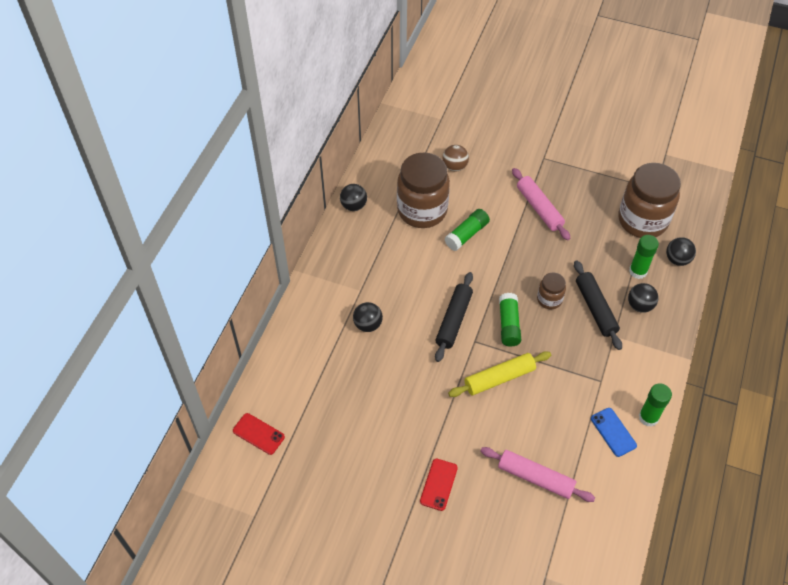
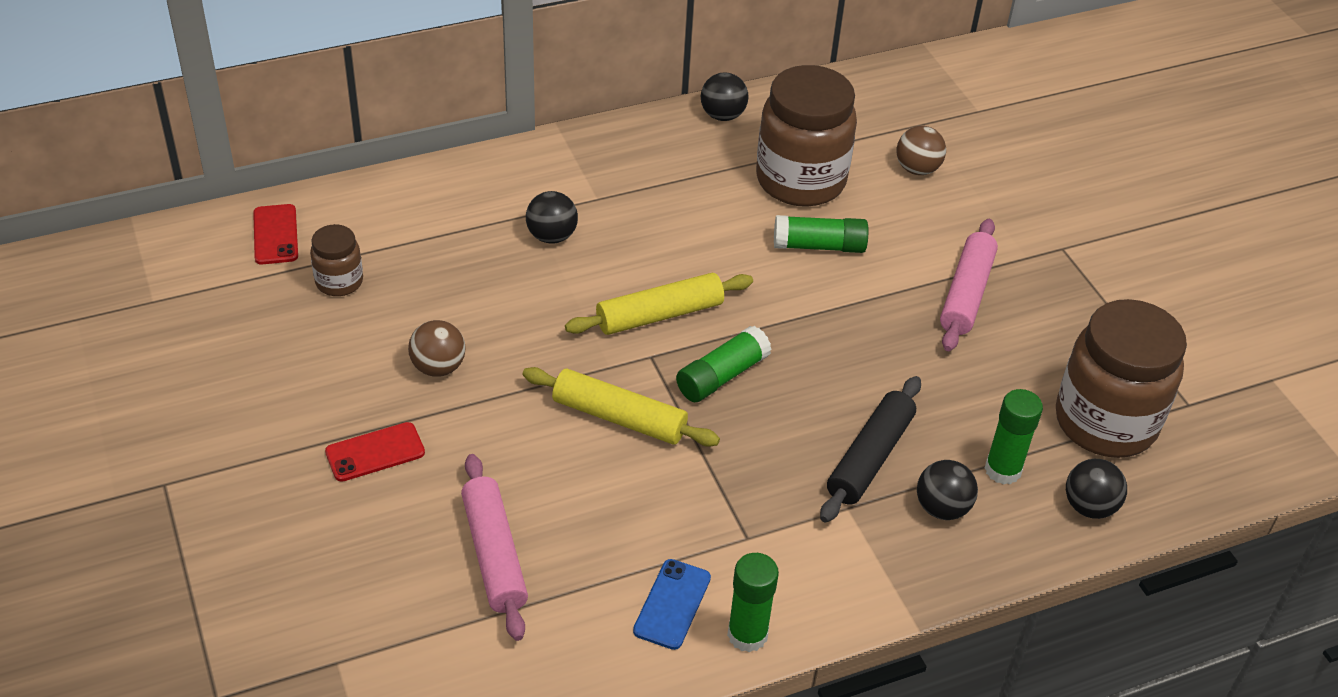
camera: 45 degrees right, 10 degrees down
black rolling pin [435,272,473,362] -> yellow rolling pin [565,273,753,335]
brown jar [537,273,566,309] -> brown jar moved to [310,224,363,296]
none -> brown ball [408,320,466,377]

